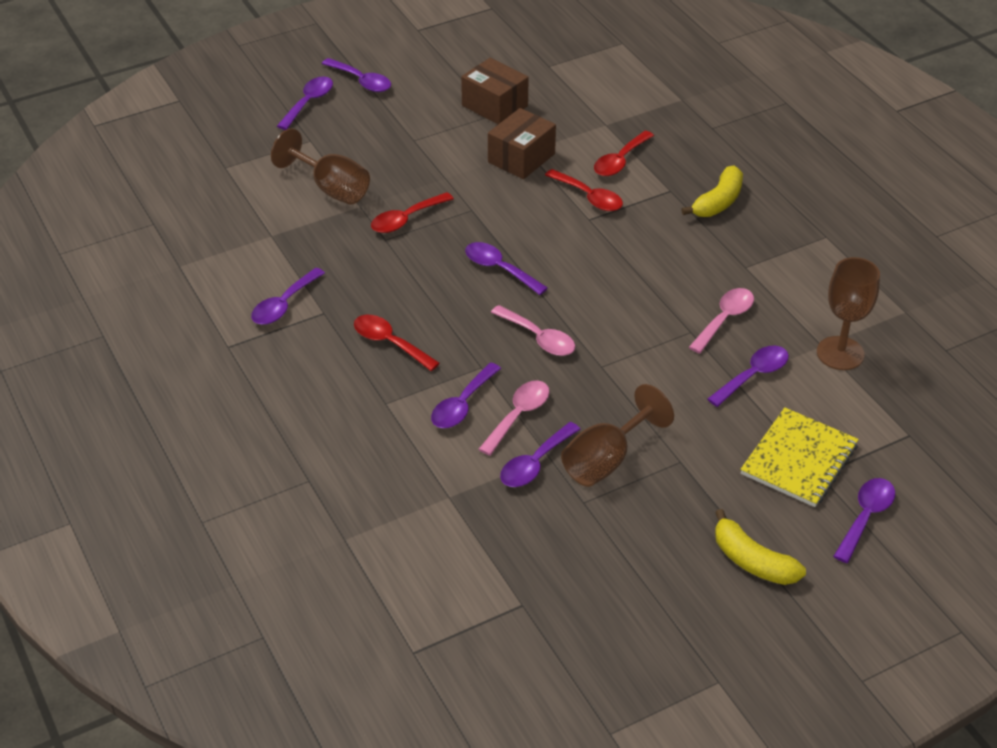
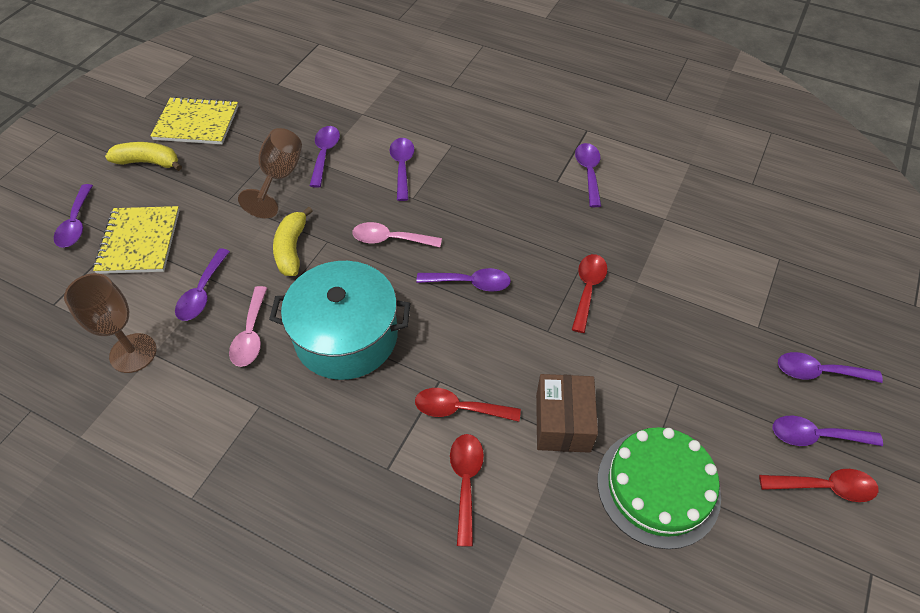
camera: 145 degrees right, 10 degrees up
brown goblet [271,128,370,205] -> none
purple spoon [277,76,333,130] -> purple spoon turned 105 degrees clockwise [778,352,883,383]
red spoon [354,315,440,371] -> red spoon moved to [759,469,879,502]
brown box [461,58,529,124] -> green cake [598,427,721,549]
pink spoon [478,381,550,456] -> none
yellow banana [681,166,743,217] -> yellow banana moved to [273,206,313,276]
none -> yellow notebook [151,97,238,144]
none -> turquoise pot [269,261,411,380]

